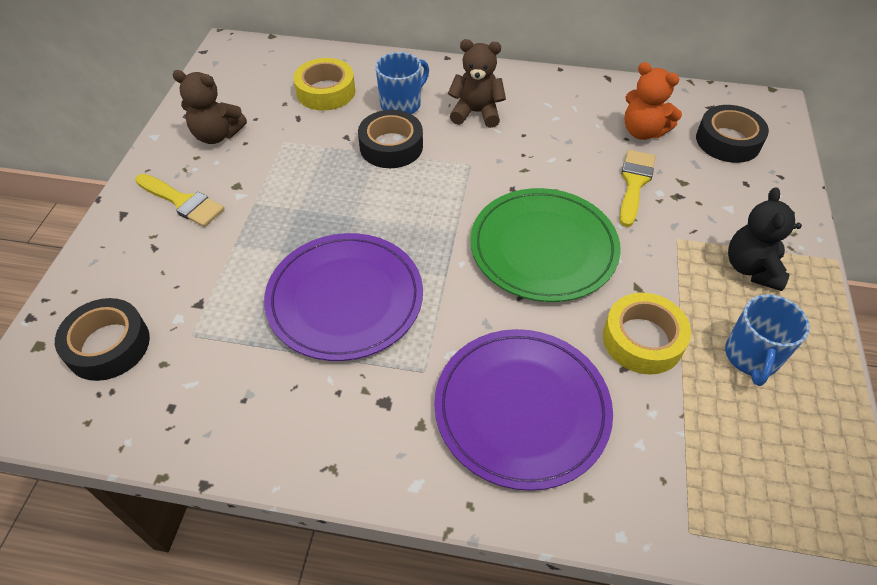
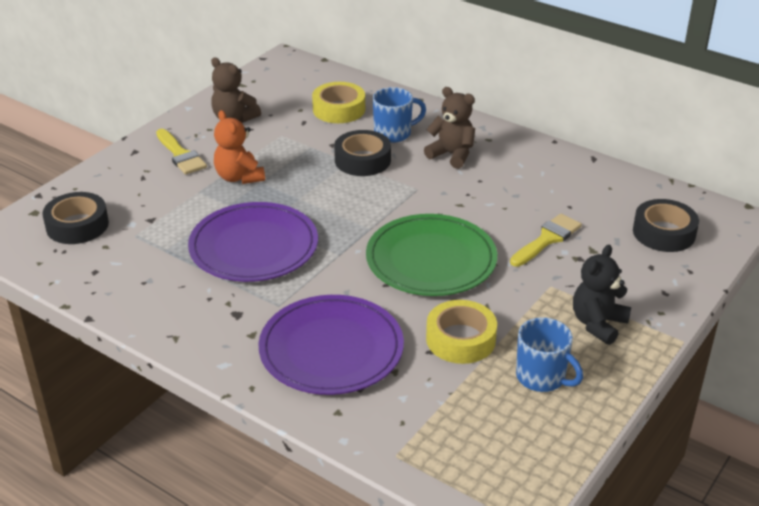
camera: 25 degrees right, 15 degrees down
orange teddy bear [625,62,682,140] -> orange teddy bear moved to [214,110,265,184]
blue mug [725,294,810,386] -> blue mug turned 90 degrees counterclockwise [516,317,583,392]

